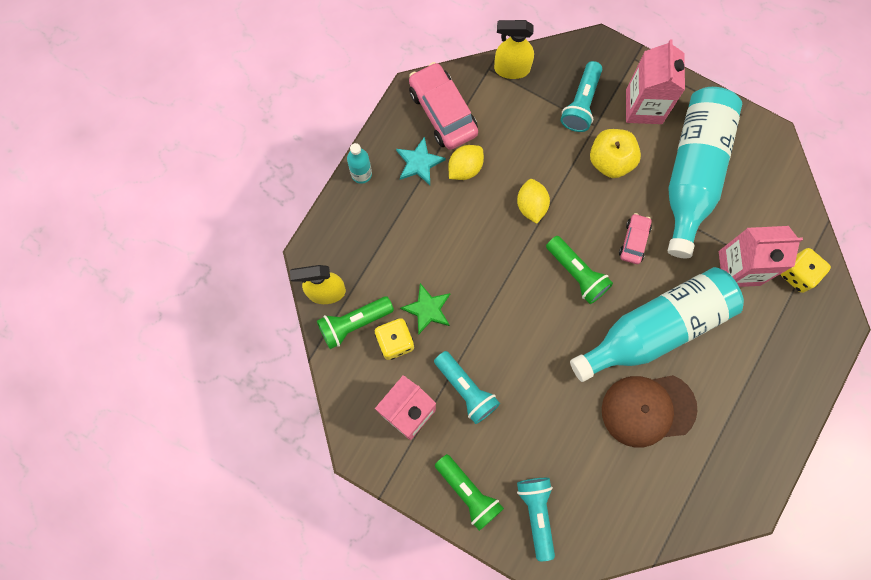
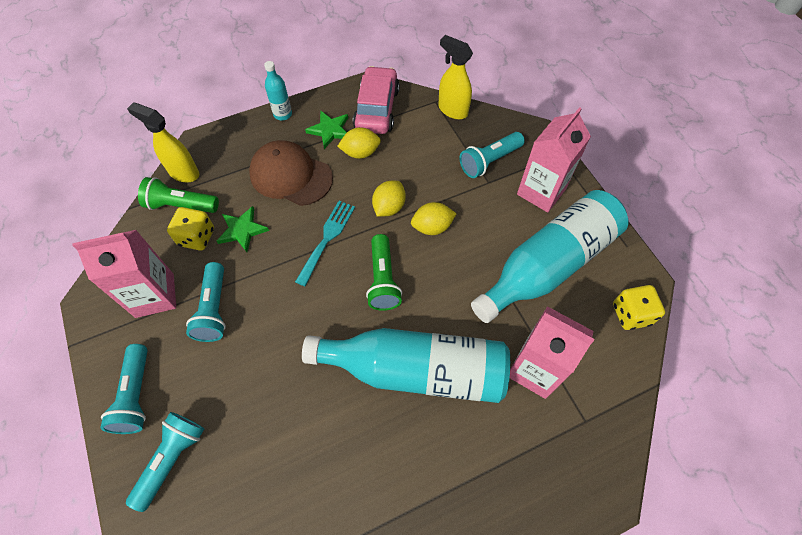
camera: 35 degrees right, 15 degrees down
turquoise star [396,136,446,185] -> green star [305,110,348,149]
green flashlight [435,454,504,531] -> turquoise flashlight [100,344,148,434]
yellow apple [590,129,641,178] -> none
brown cap [602,375,697,448] -> brown cap moved to [249,140,333,206]
pink car [619,213,652,264] -> none
yellow dice [781,248,831,293] -> yellow dice moved to [613,285,665,330]
none -> turquoise fork [295,201,355,286]
none -> yellow lemon [411,202,457,235]

